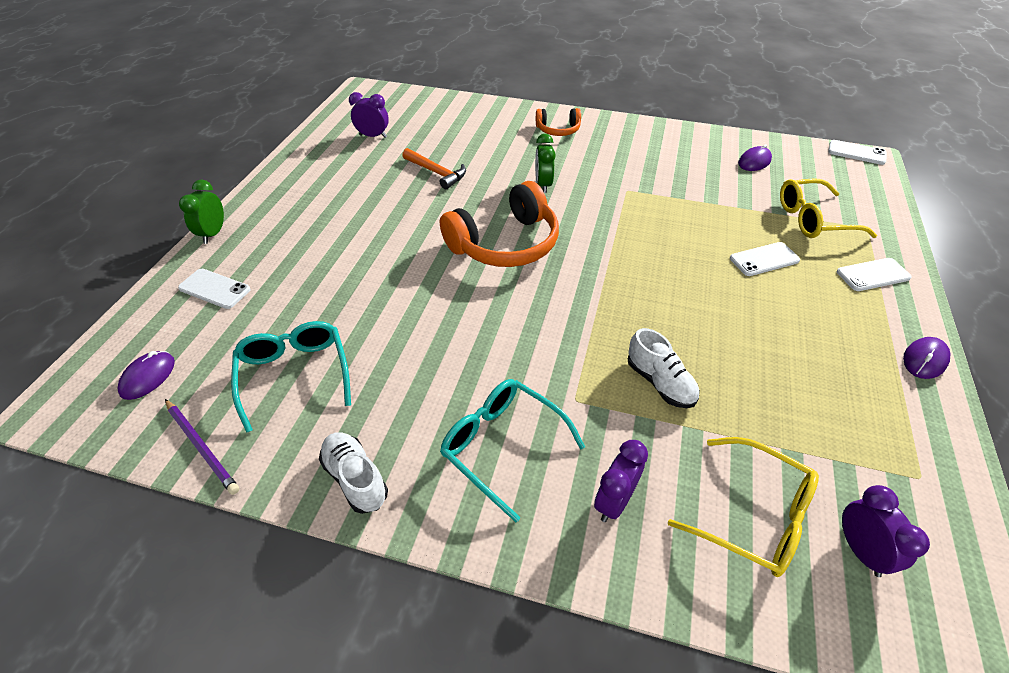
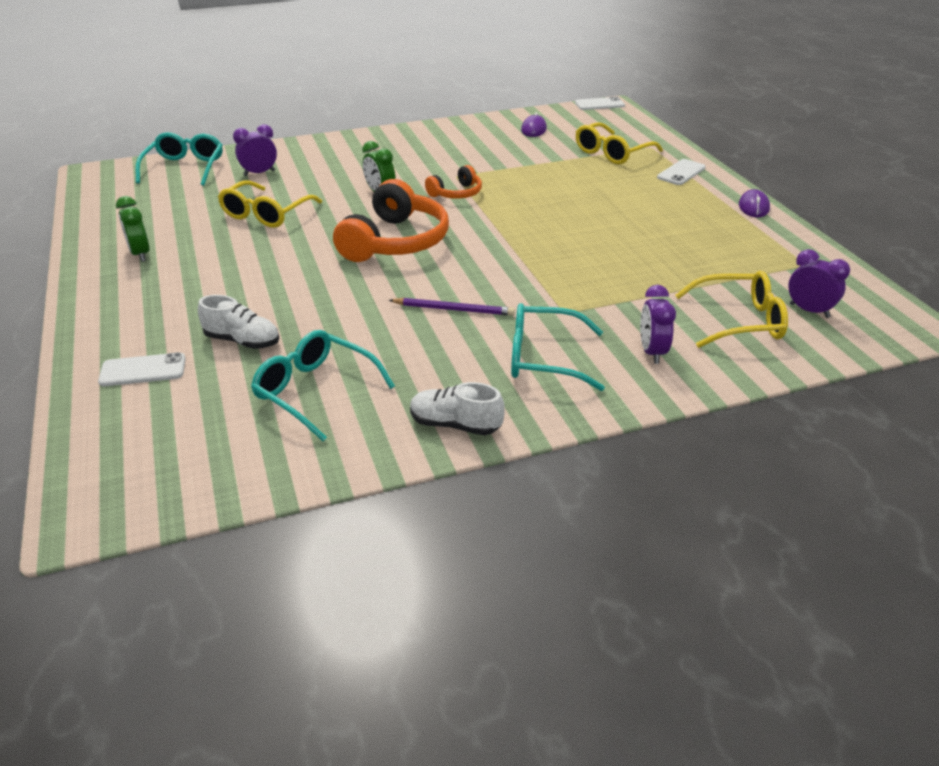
camera: 35 degrees left, 10 degrees down
purple mouse [117,351,175,400] -> none
purple pencil [165,399,239,495] -> purple pencil moved to [389,298,515,316]
green clock [179,180,224,244] -> green clock moved to [116,196,150,262]
purple clock [349,92,389,138] -> purple clock moved to [233,124,277,176]
orange hammer [402,148,466,189] -> yellow glasses [218,180,322,228]
orange headphones [536,108,581,136] -> orange headphones moved to [425,165,482,199]
white shoe [628,328,700,408] -> white shoe moved to [198,295,279,349]
white phone [730,242,800,276] -> none
none -> turquoise glasses [136,132,223,186]

